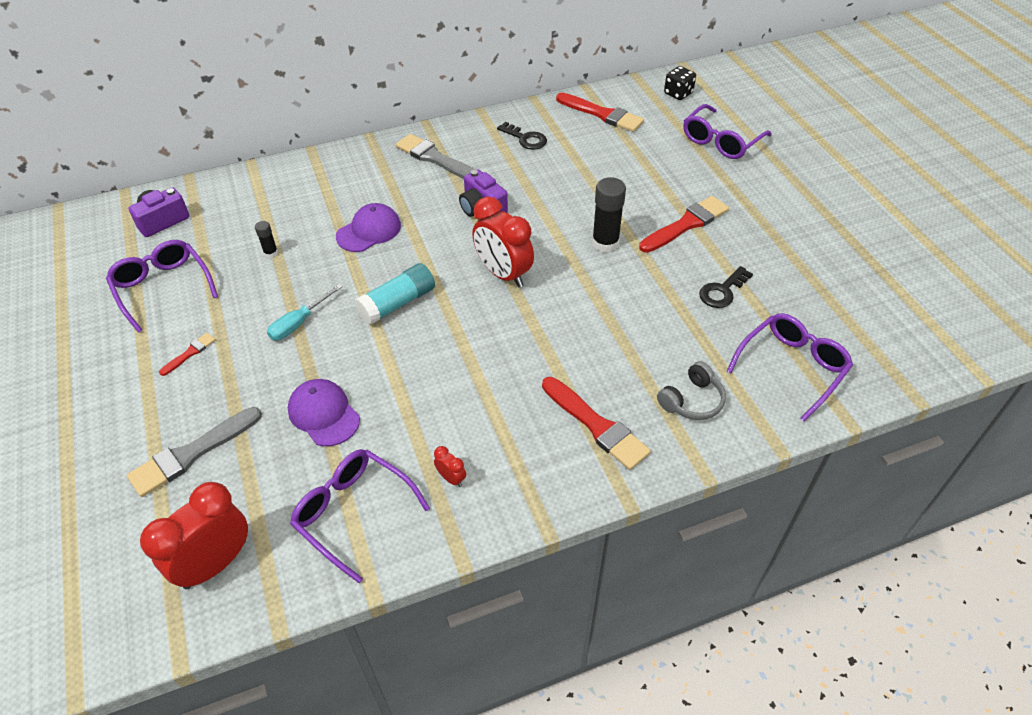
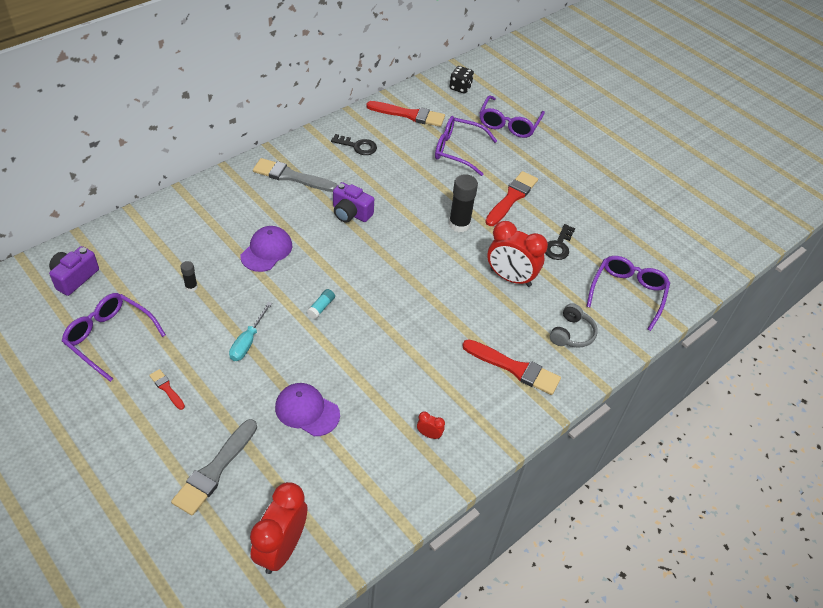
camera: 25 degrees left, 0 degrees up
red brush [159,333,216,376] -> red brush turned 60 degrees counterclockwise [149,369,185,410]
purple glasses [290,449,430,583] -> purple glasses moved to [435,116,497,176]
turquoise glue stick [355,263,435,325] -> turquoise glue stick [307,289,335,319], size x0.51
red clock [472,196,534,288] -> red clock moved to [487,221,548,287]

